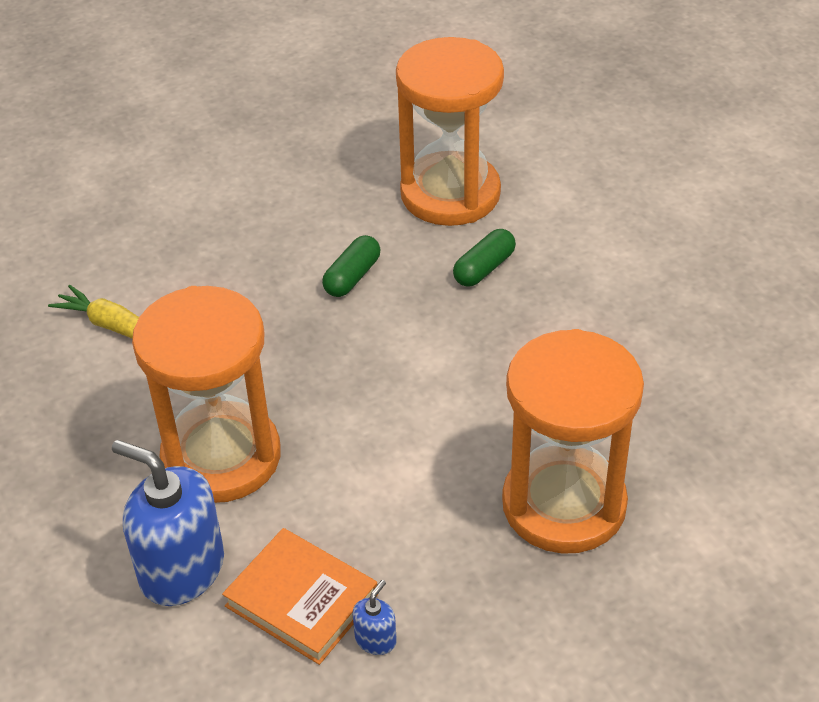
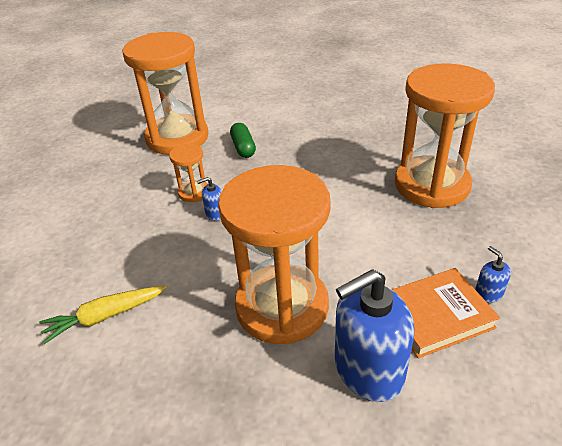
camera: 55 degrees left, 5 degrees down
green capsule [322,235,381,297] -> orange hourglass [169,144,207,202]
none -> blue soap dispenser [197,177,222,221]

